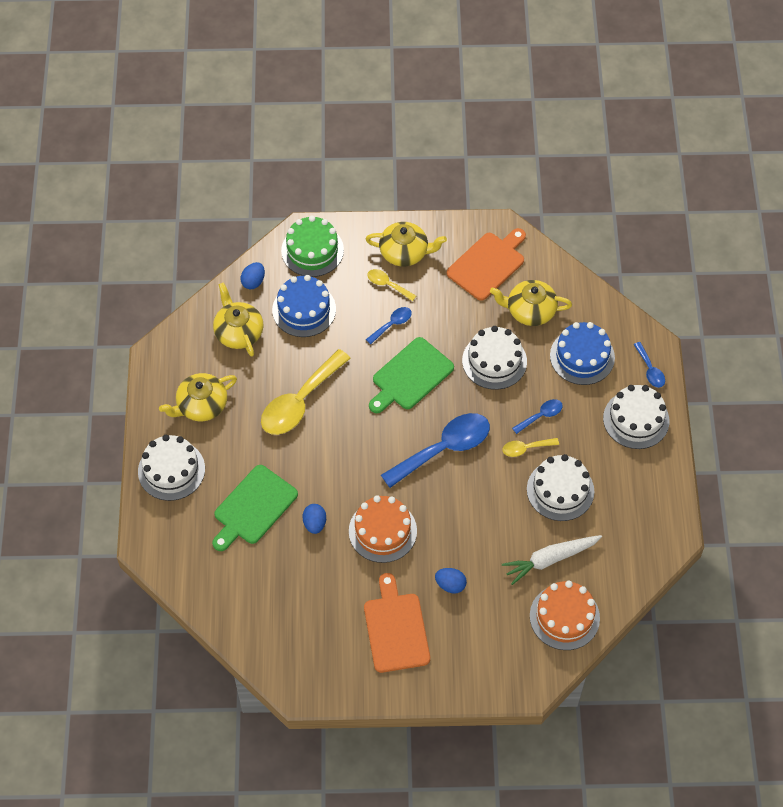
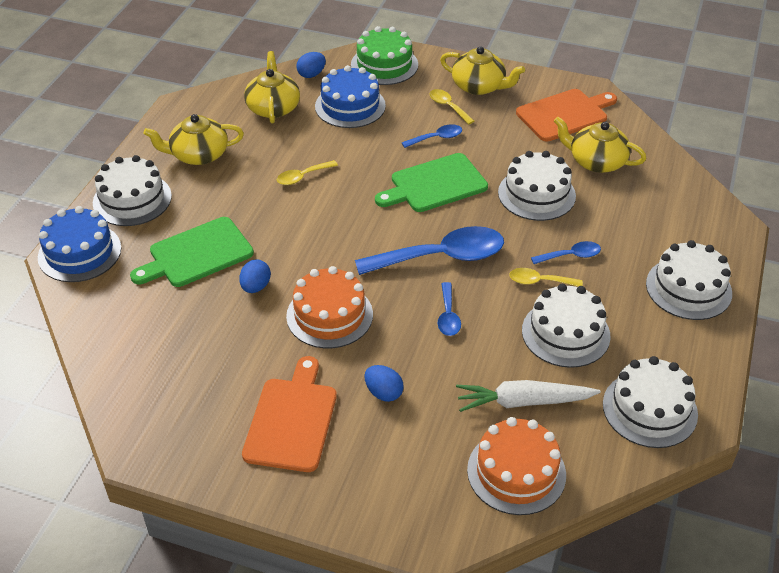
camera: 20 degrees right, 15 degrees down
yellow spoon [261,349,351,435] -> yellow spoon [277,160,338,185], size x0.47
blue cake [550,322,615,385] -> blue cake moved to [38,206,121,282]
blue spoon [634,342,665,388] -> blue spoon moved to [438,282,461,336]
none -> white cake [603,356,698,448]

